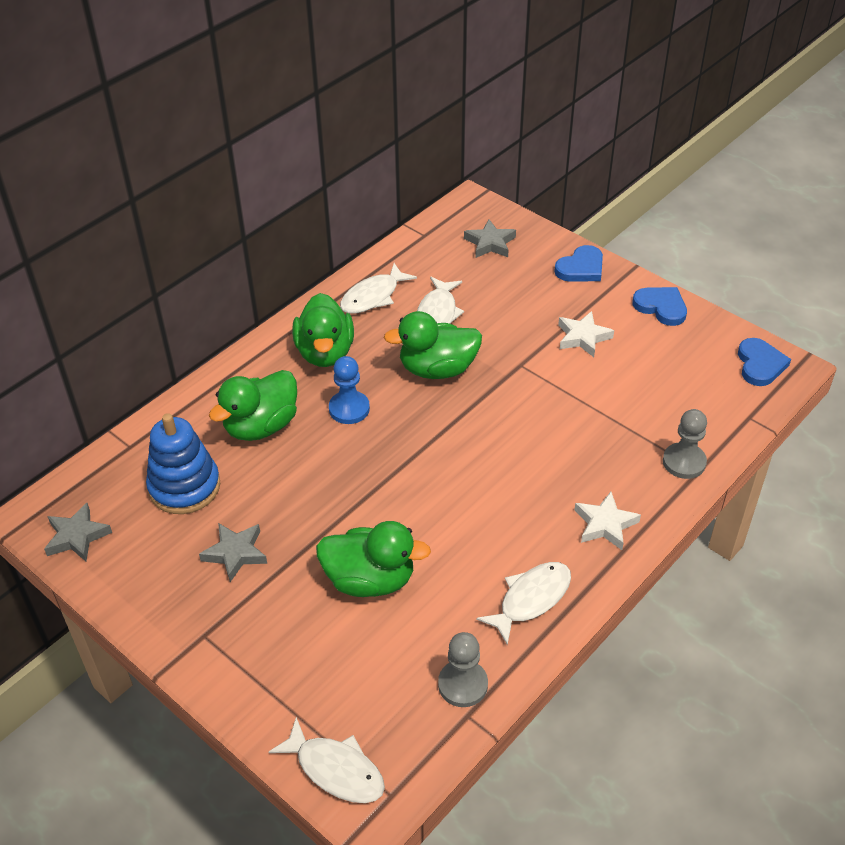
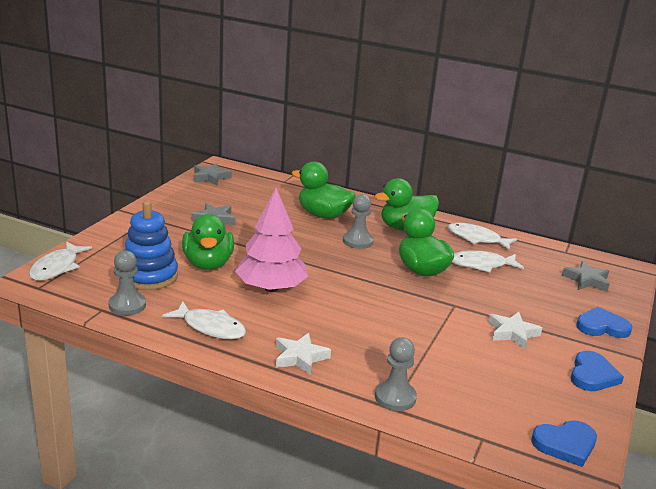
camera: 70 degrees right, 20 degrees down
blue stacking toy [146,413,220,514] -> blue stacking toy moved to [125,201,178,290]
blue pawn [329,356,370,424] -> grey pawn [343,194,373,249]
blue heart [554,245,603,282] -> blue heart turned 150 degrees clockwise [576,307,632,338]
none -> pink tree [235,188,308,292]

